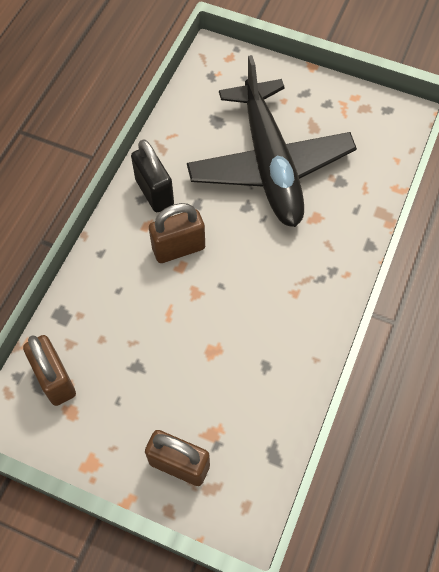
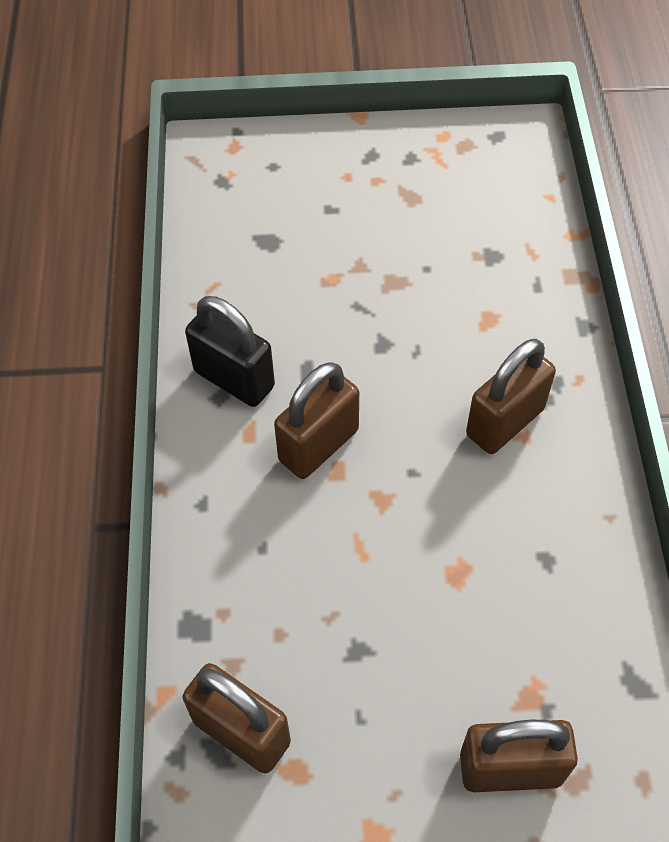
camera: 25 degrees left, 5 degrees down
black plane [187,55,357,227] -> none
none -> brown padlock [466,339,556,454]

